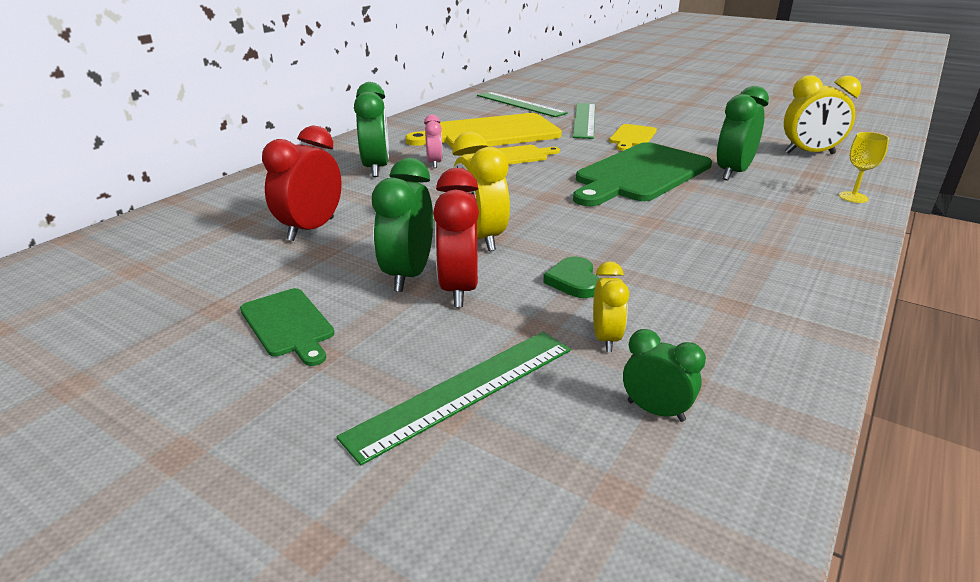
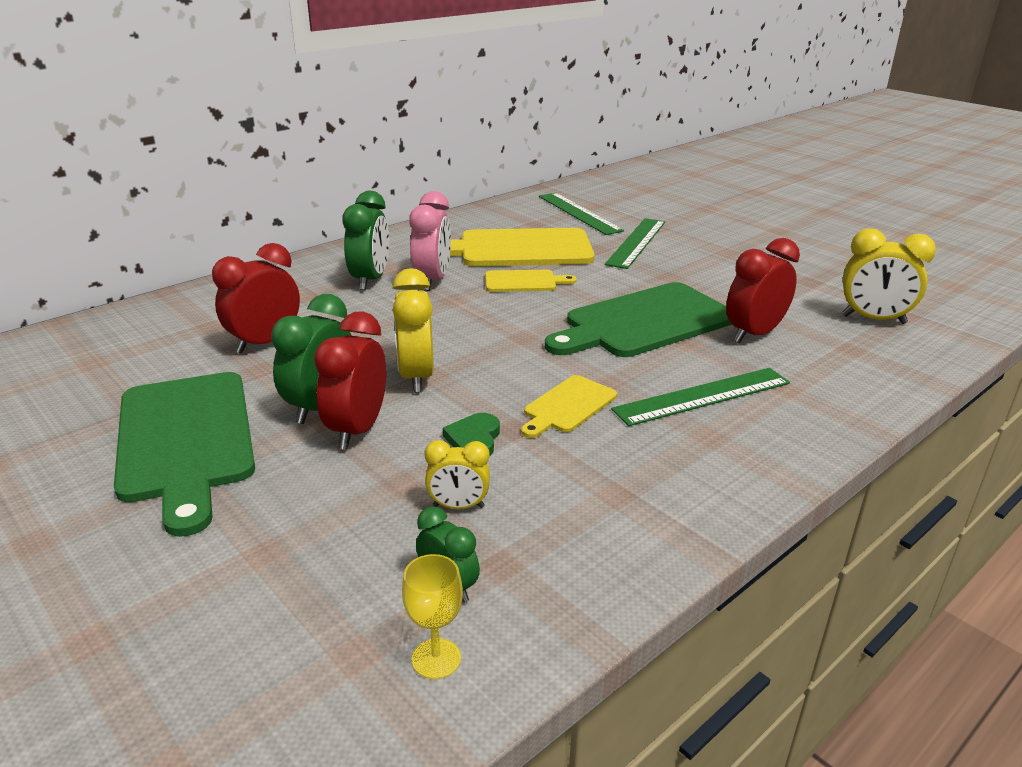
camera: 15 degrees right, 0 degrees up
green cutting board [240,288,334,366] -> green cutting board [114,372,255,537], size x2.01
green ruler [337,332,571,465] -> green ruler moved to [611,368,790,426]
pink clock [424,115,442,168] -> pink clock [409,191,451,291], size x1.71
yellow clock [593,261,629,352] -> yellow clock turned 75 degrees clockwise [425,440,490,509]
yellow cutting board [609,124,657,151] -> yellow cutting board moved to [521,375,617,438]
green clock [716,86,769,181] -> red clock [726,238,800,343]
yellow goblet [839,132,889,203] -> yellow goblet moved to [402,554,463,679]

